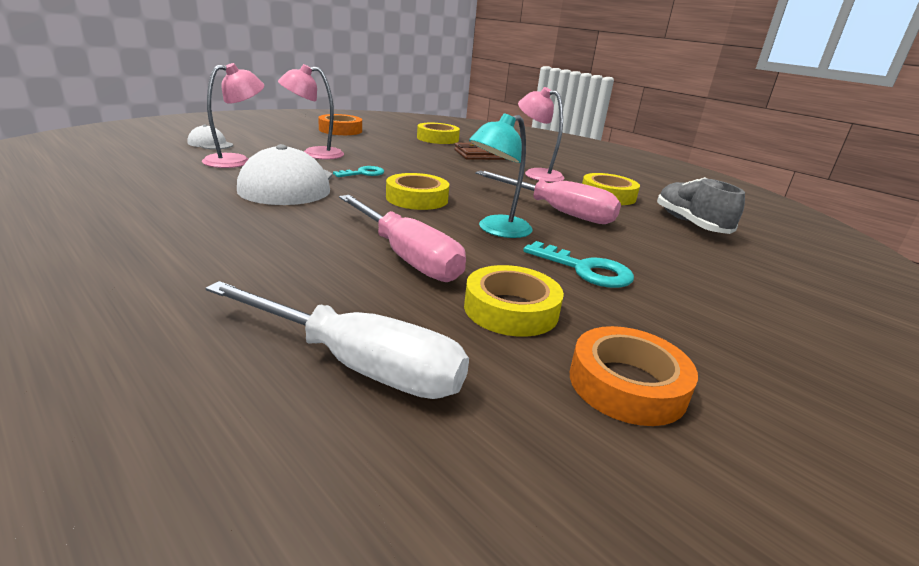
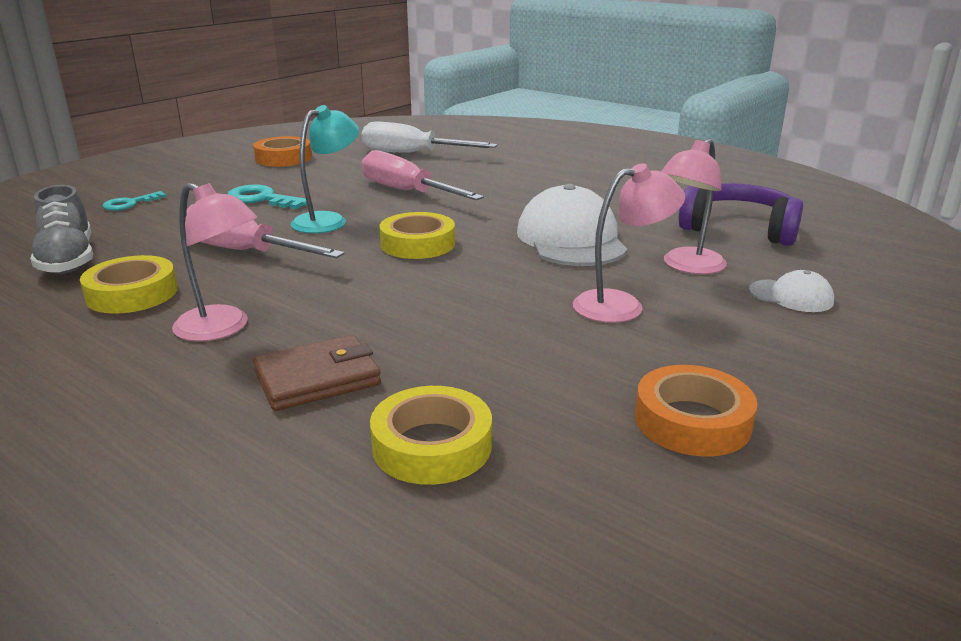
camera: 175 degrees right, 0 degrees up
turquoise key [333,166,384,177] -> turquoise key moved to [102,191,167,211]
yellow tape [464,265,564,337] -> none
none -> purple headphones [678,184,803,246]

